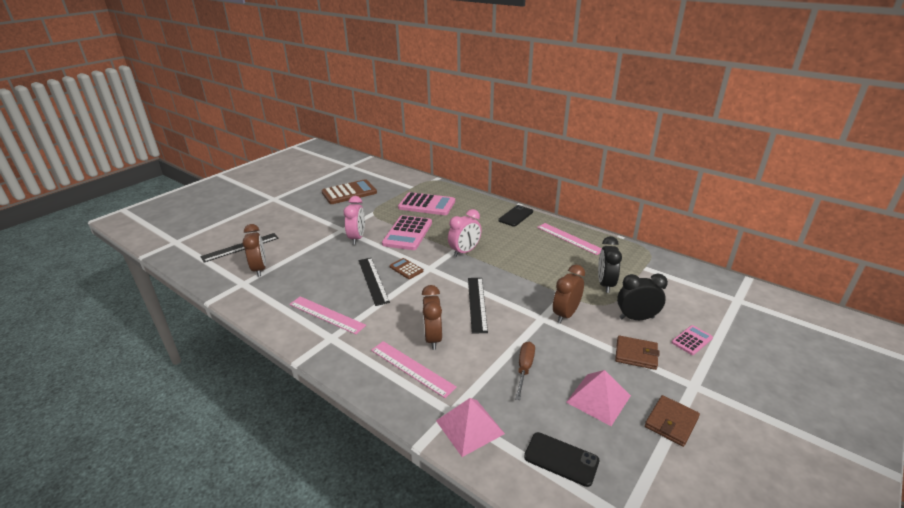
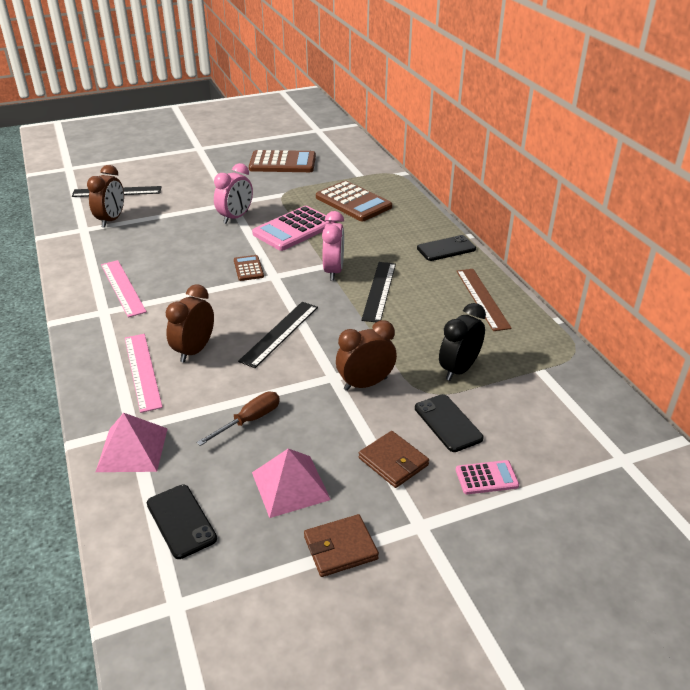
camera: 30 degrees right, 5 degrees up
black ruler [358,258,390,306] -> black ruler moved to [361,262,396,322]
pink calculator [398,192,455,215] -> brown calculator [316,181,392,221]
pink clock [448,209,482,257] -> pink clock turned 75 degrees counterclockwise [322,211,344,281]
pink ruler [537,223,602,255] -> brown ruler [457,269,512,331]
black clock [617,274,668,320] -> black phone [415,394,484,452]

